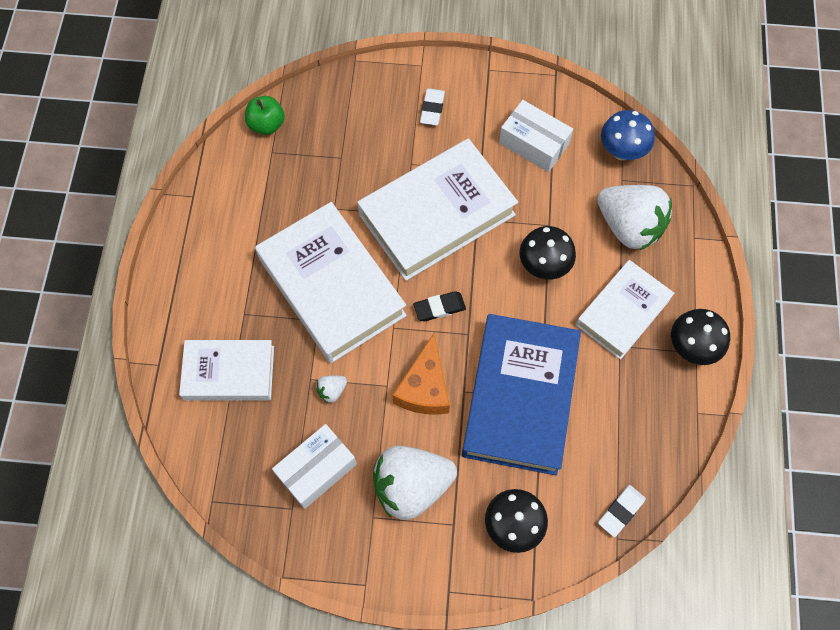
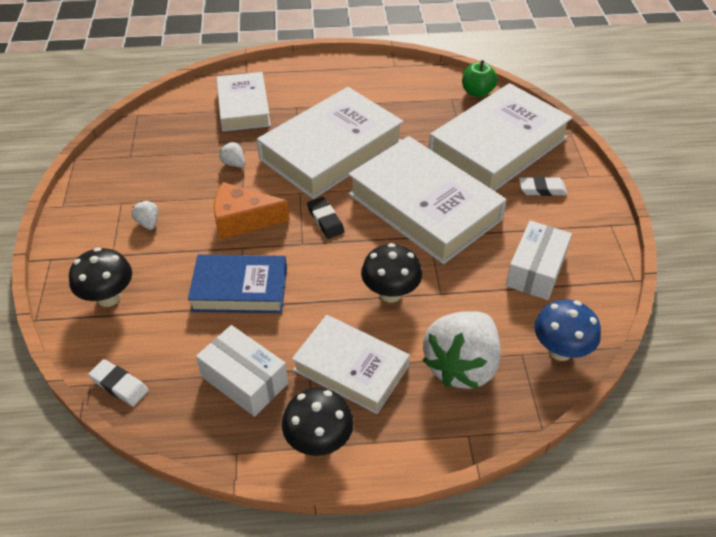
camera: 80 degrees right, 20 degrees down
white box [272,424,357,509] -> white box moved to [196,325,288,417]
white strawberry [373,446,457,520] -> white strawberry [132,201,158,230], size x0.40
blue book [462,314,581,475] -> blue book [188,254,287,313], size x0.62
none -> white book [429,83,572,191]

